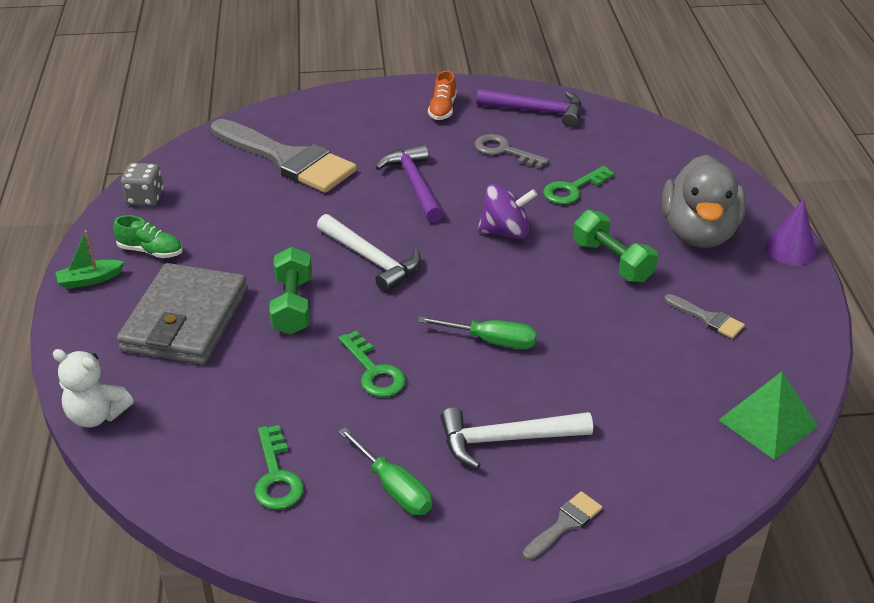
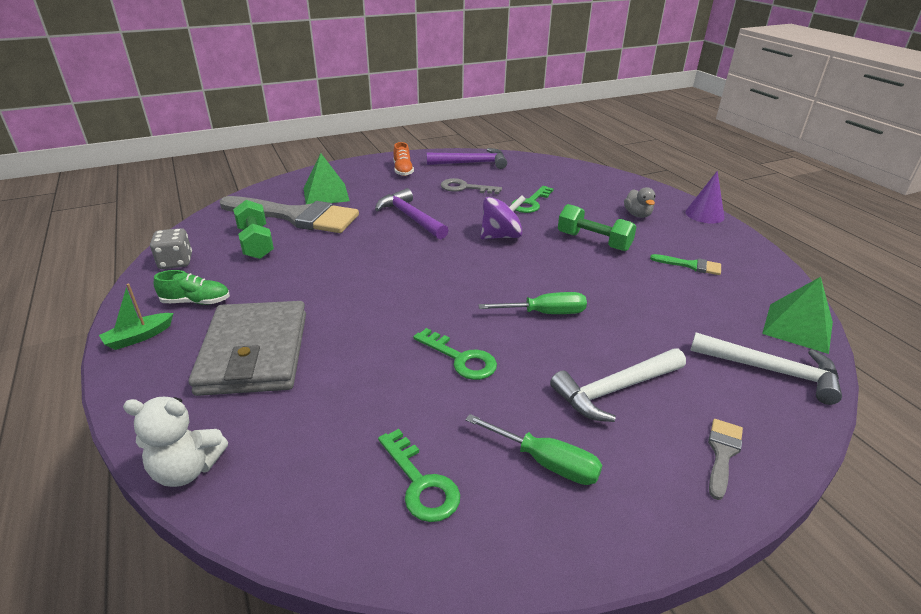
camera: 20 degrees left, 5 degrees down
green dumbbell [269,247,312,335] -> green dumbbell moved to [233,200,274,259]
white hammer [317,214,421,292] -> white hammer moved to [690,333,842,405]
grey duck [662,155,746,248] -> grey duck [624,187,656,218], size x0.44
grey brush [664,294,745,339] -> green brush [650,254,721,275]
none -> green pyramid [304,153,350,204]

